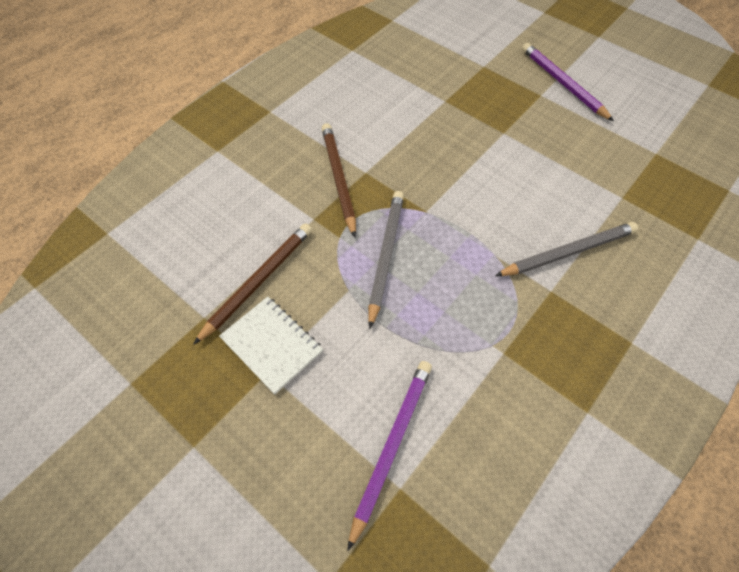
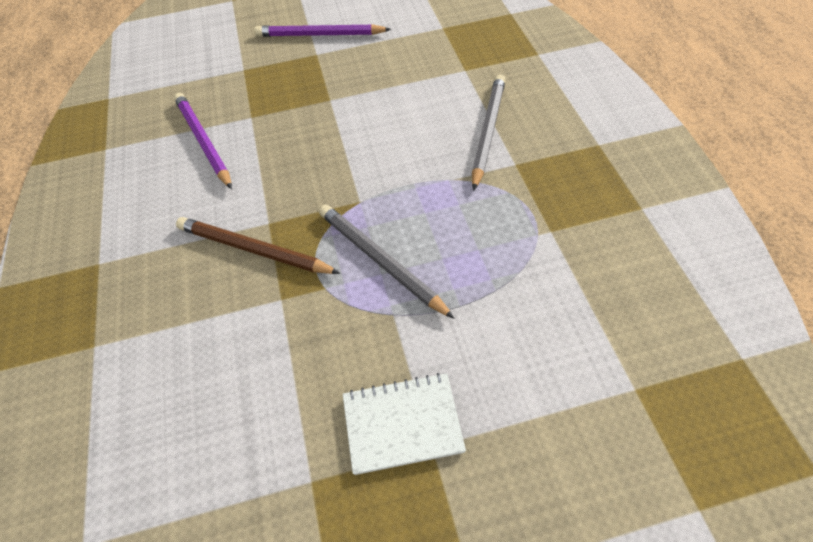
camera: 50 degrees left, 5 degrees down
brown pencil [194,223,312,344] -> none
purple pencil [347,361,432,551] -> purple pencil moved to [174,93,232,189]

